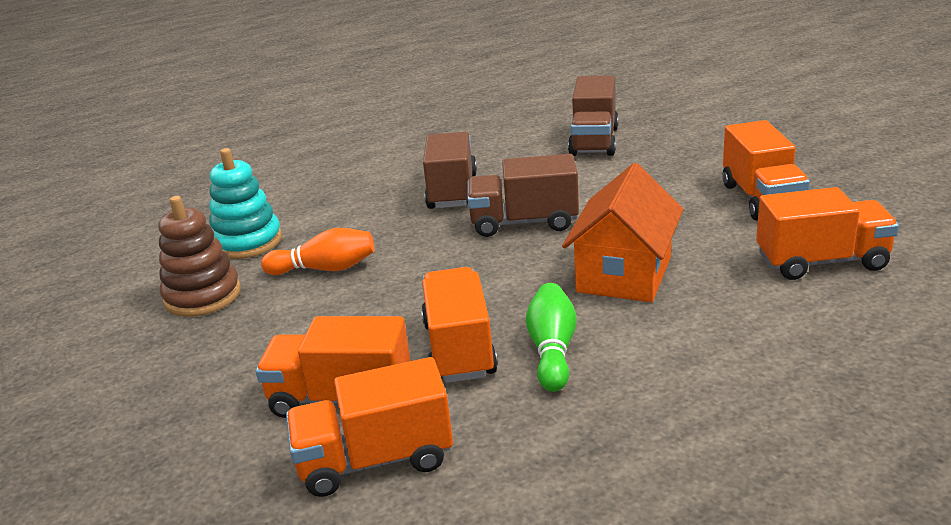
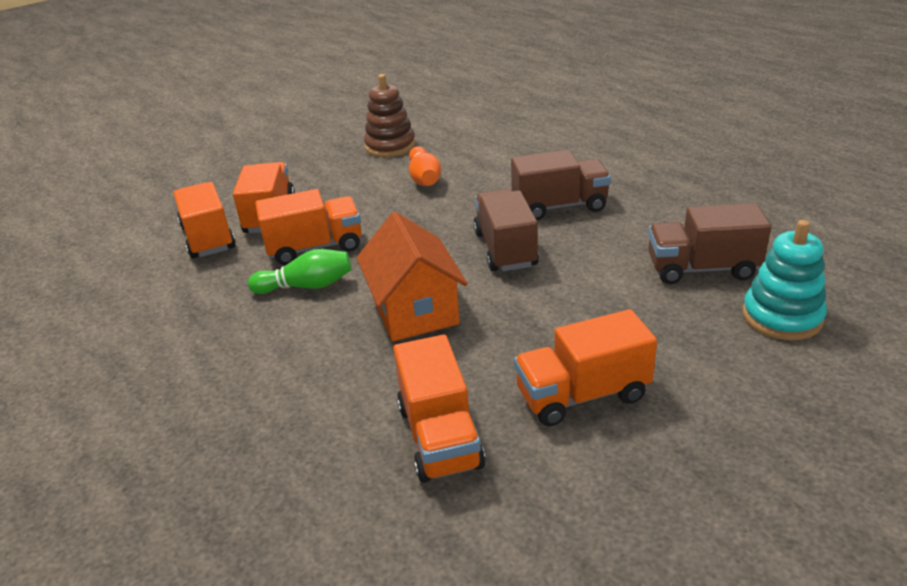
camera: 80 degrees right, 5 degrees up
turquoise stacking toy [209,148,282,259] -> turquoise stacking toy moved to [742,220,827,340]
orange house [562,163,683,302] -> orange house turned 60 degrees clockwise [357,212,468,341]

